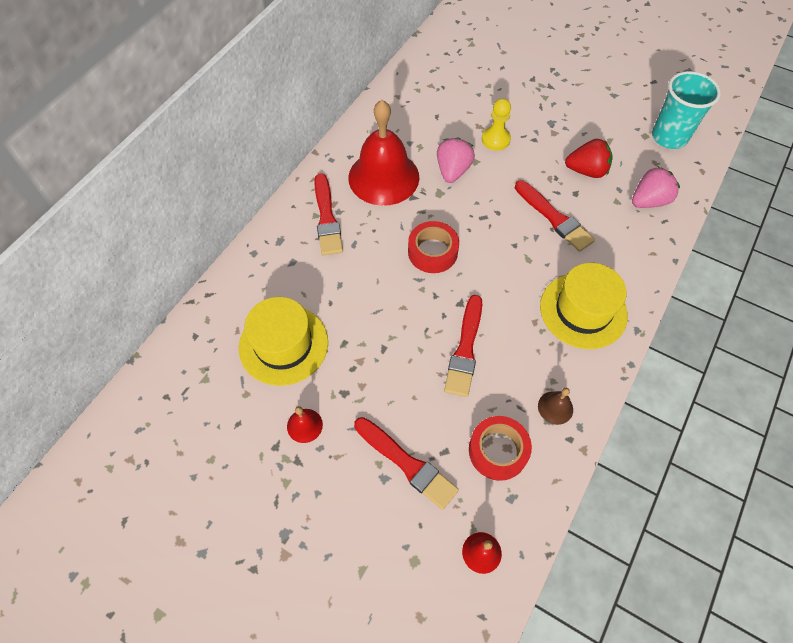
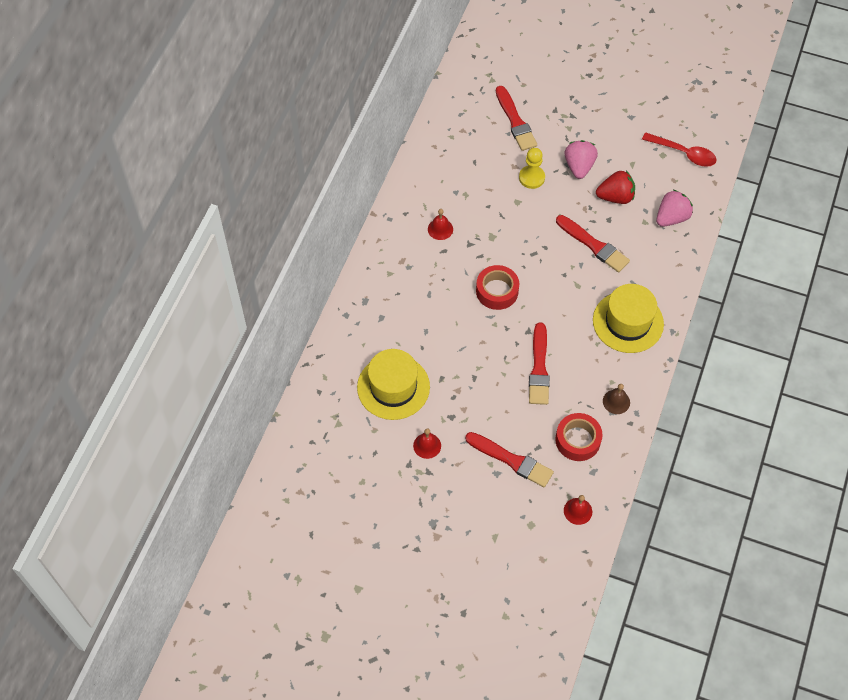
camera: 10 degrees left, 0 degrees up
red brush [314,173,343,255] -> red brush moved to [496,86,537,151]
red bell [348,100,419,206] -> red bell [428,209,453,240], size x0.40
pink strawberry [437,137,475,183] -> pink strawberry moved to [564,140,598,179]
turquoise cup [652,71,721,149] -> red spoon [642,132,717,167]

